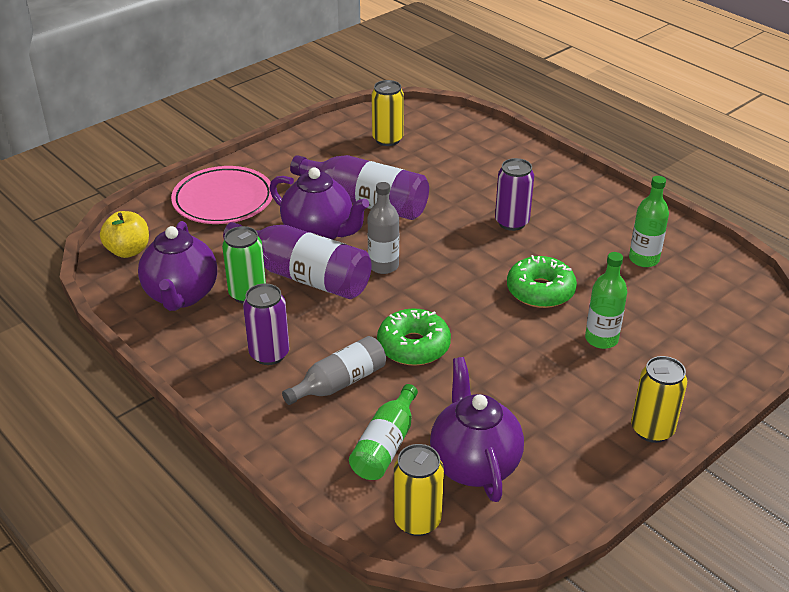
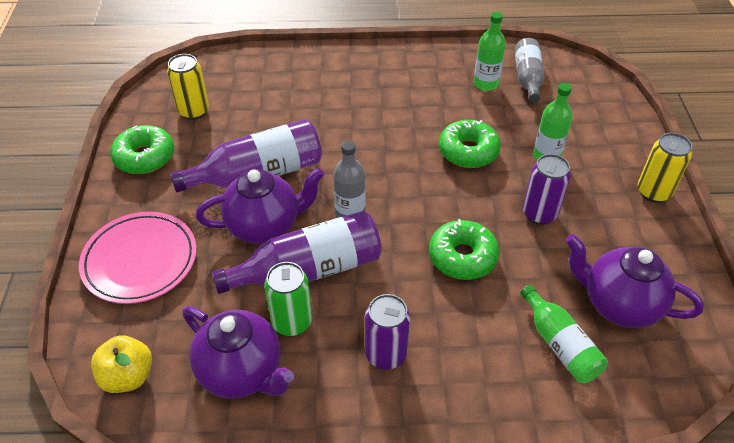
camera: 50 degrees left, 10 degrees up
grey bottle [282,336,386,405] -> grey bottle moved to [514,38,545,102]
yellow can [394,444,444,536] -> none
purple can [495,158,534,231] -> purple can moved to [523,154,571,225]
none -> green donut [110,125,174,174]

